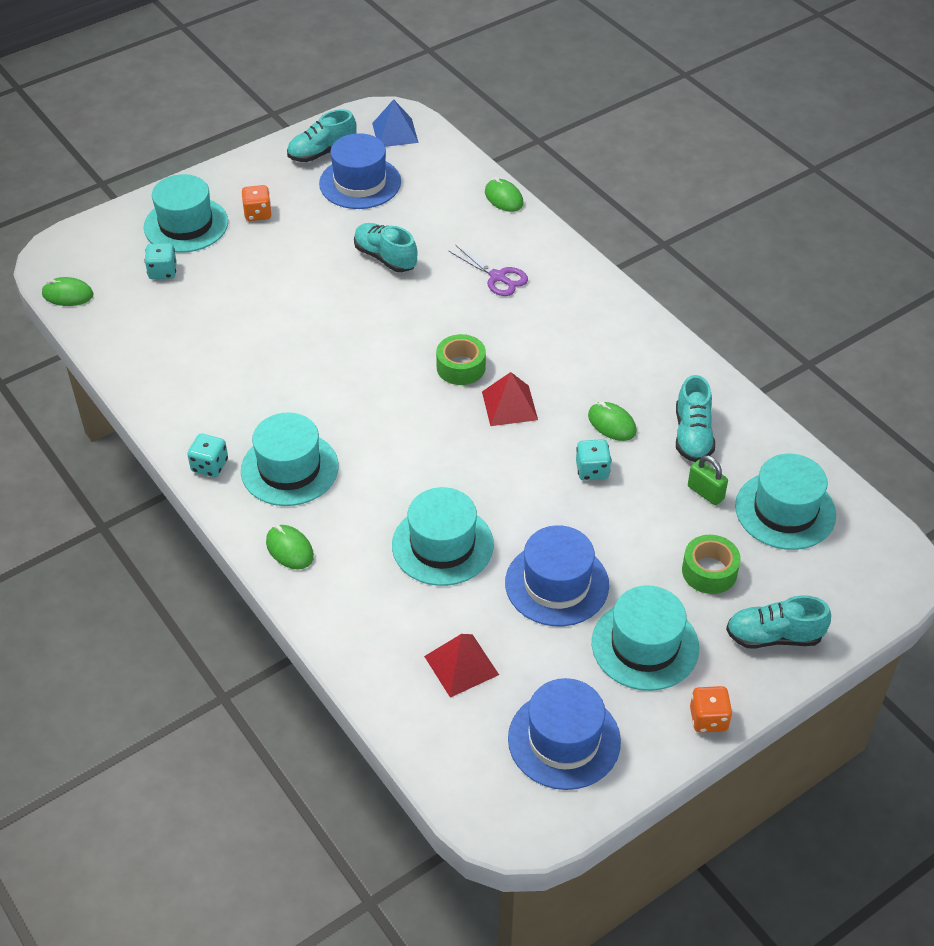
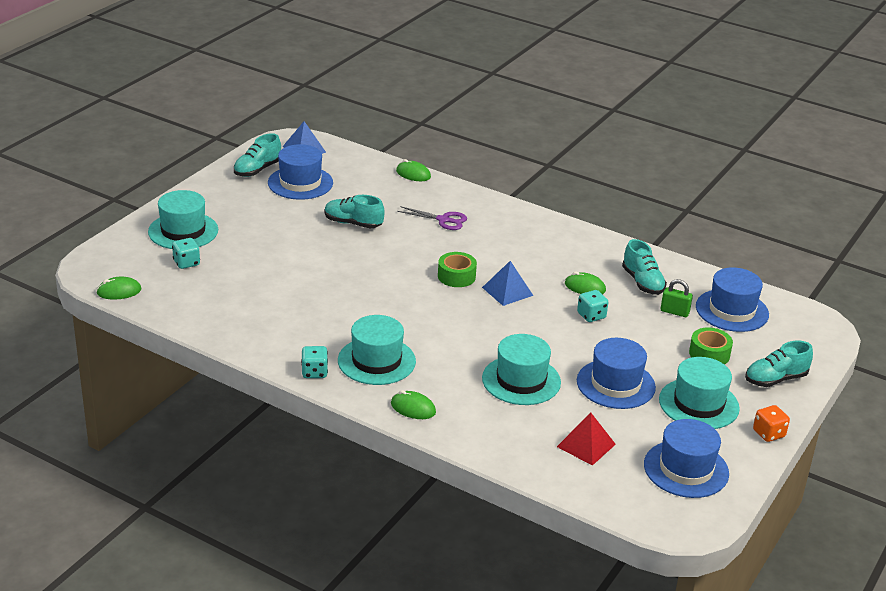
camera: 25 degrees left, 15 degrees down
orange dice [241,185,272,221] -> none
red pyramid [482,372,538,426] -> blue pyramid [482,261,533,306]
turquoise hat [735,454,836,550] -> blue hat [696,267,769,332]

